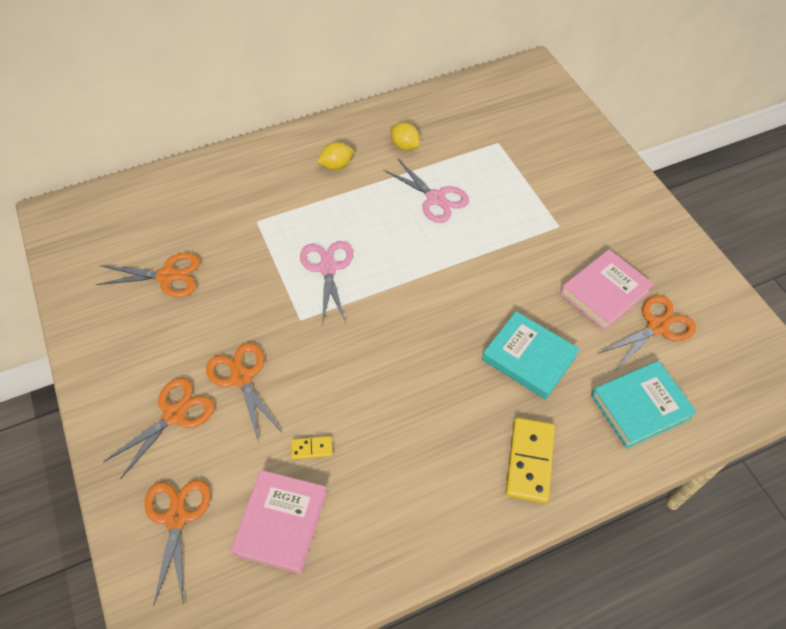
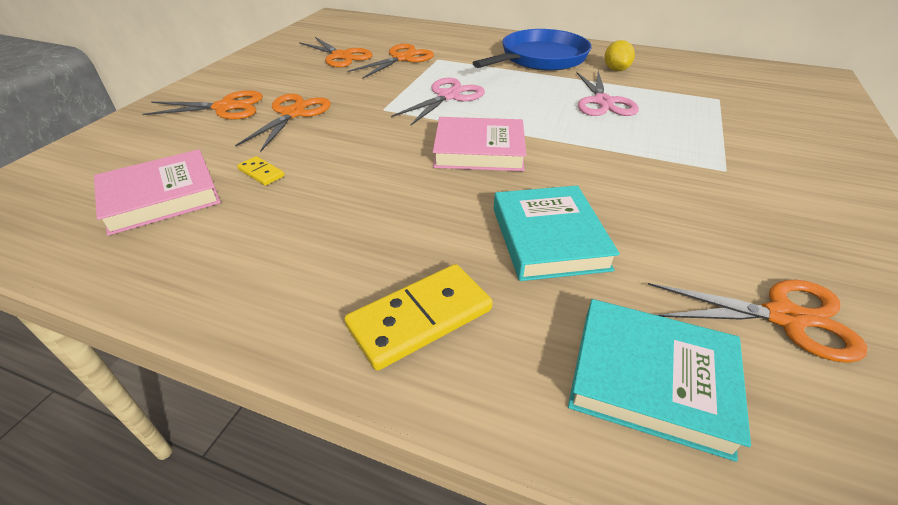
camera: 45 degrees right, 15 degrees down
orange scissors [144,480,211,607] -> orange scissors moved to [348,44,434,79]
yellow lemon [317,142,354,170] -> blue pan [473,29,591,71]
pink book [560,249,654,331] -> pink book moved to [433,117,526,171]

